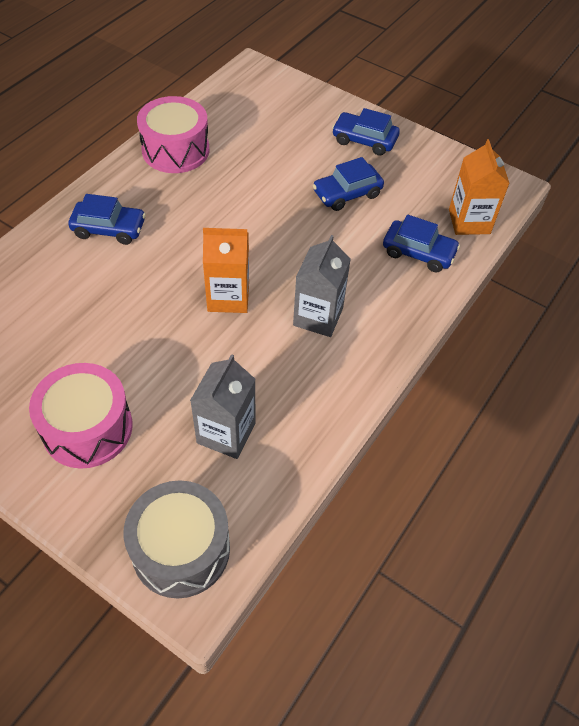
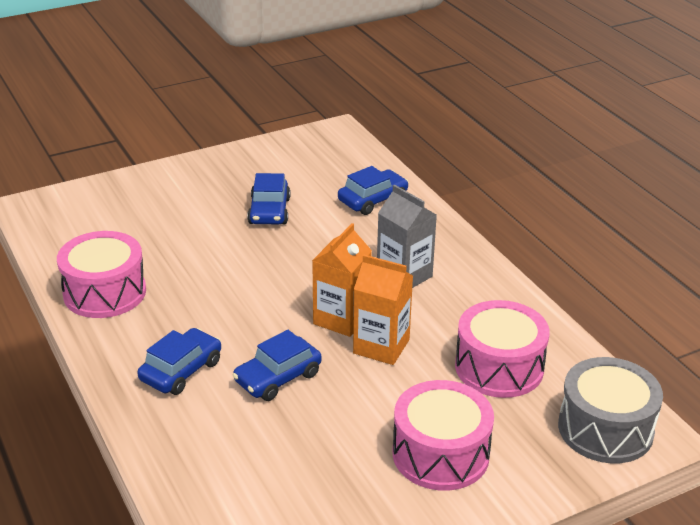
camera: 60 degrees left, 20 degrees down
grey carton [190,354,255,459] -> pink drum [455,300,550,398]
blue car [332,108,400,155] -> blue car moved to [233,330,322,401]
orange carton [449,139,510,235] -> orange carton moved to [353,255,413,365]

